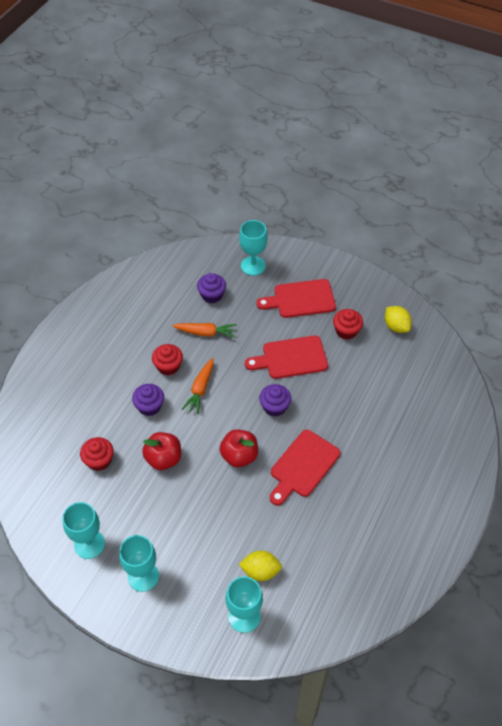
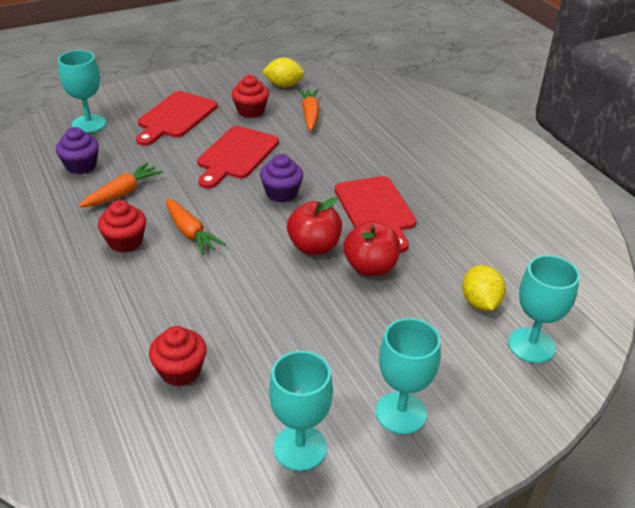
camera: 55 degrees left, 15 degrees down
purple cupcake [132,384,164,416] -> none
red apple [142,432,181,470] -> red apple moved to [344,221,400,276]
yellow lemon [239,551,282,581] -> yellow lemon turned 45 degrees counterclockwise [462,265,506,311]
none -> orange carrot [298,89,320,131]

